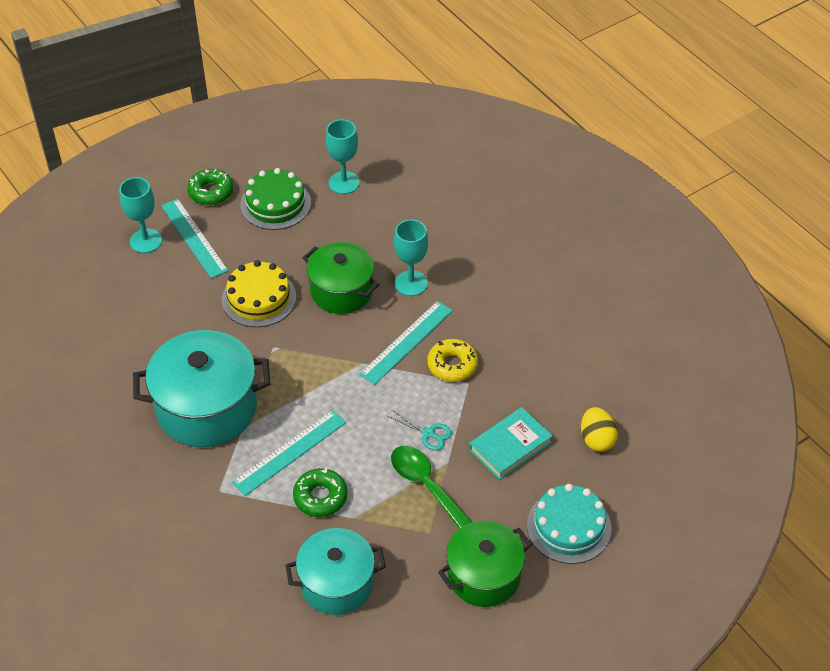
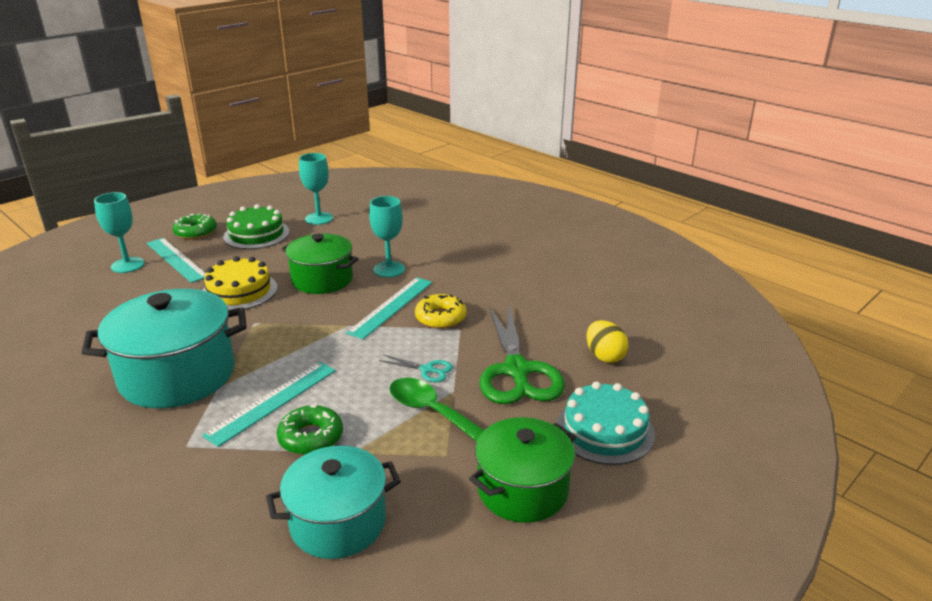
camera: 10 degrees left, 20 degrees down
turquoise book [469,407,553,480] -> green scissors [479,303,565,404]

